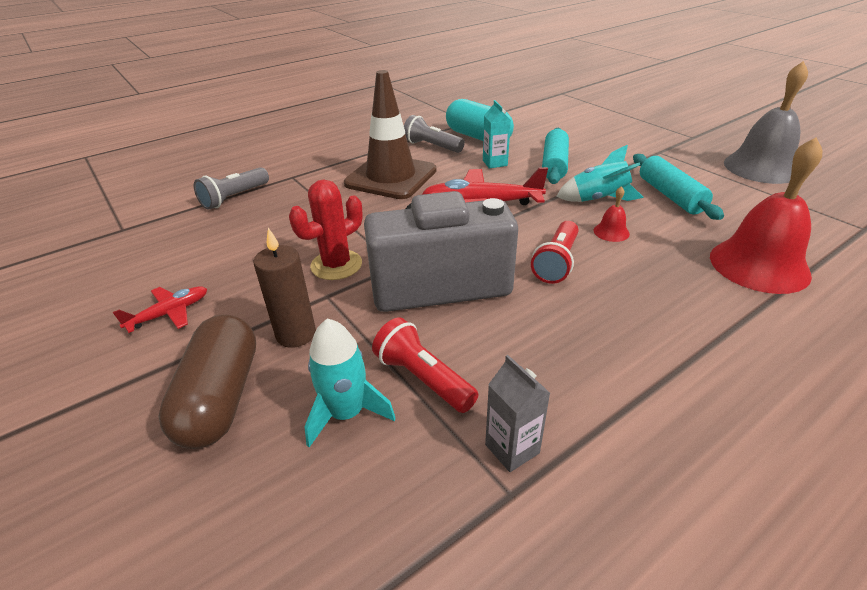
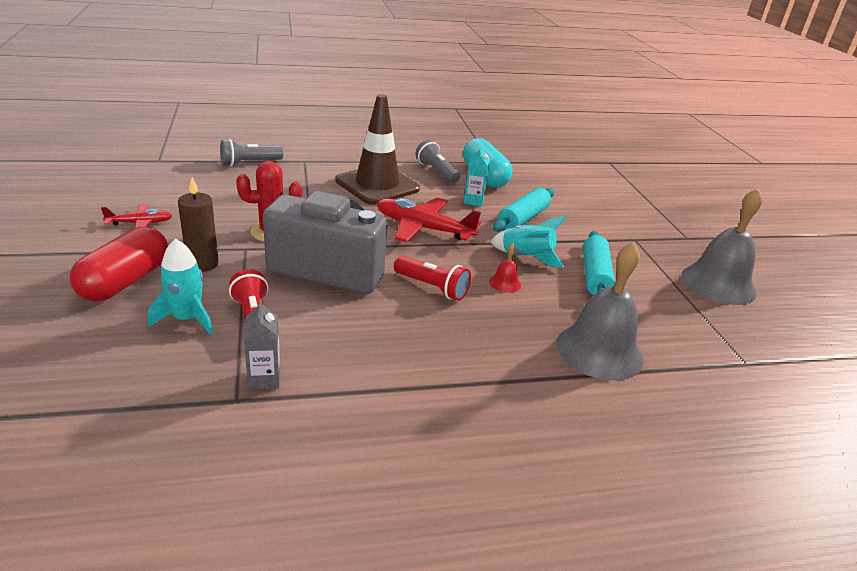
camera: 20 degrees right, 5 degrees down
brown capsule [158,314,256,449] -> red capsule [70,226,168,301]
red flashlight [531,221,578,284] -> red flashlight turned 105 degrees counterclockwise [394,256,471,301]
red bell [710,137,823,294] -> grey bell [557,242,644,381]

